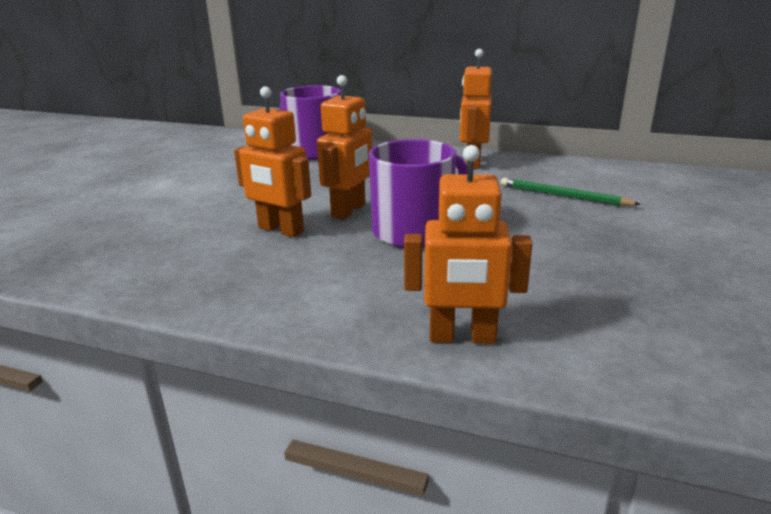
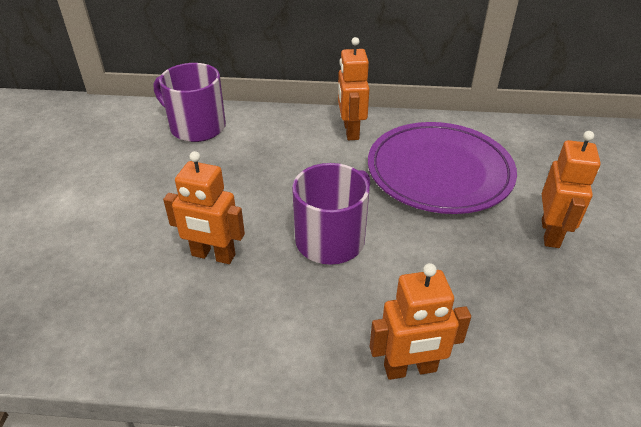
camera: 15 degrees left, 15 degrees up
orange robot [317,75,372,220] -> orange robot moved to [542,131,601,248]
green pencil [501,178,641,206] -> purple plate [368,122,517,214]

